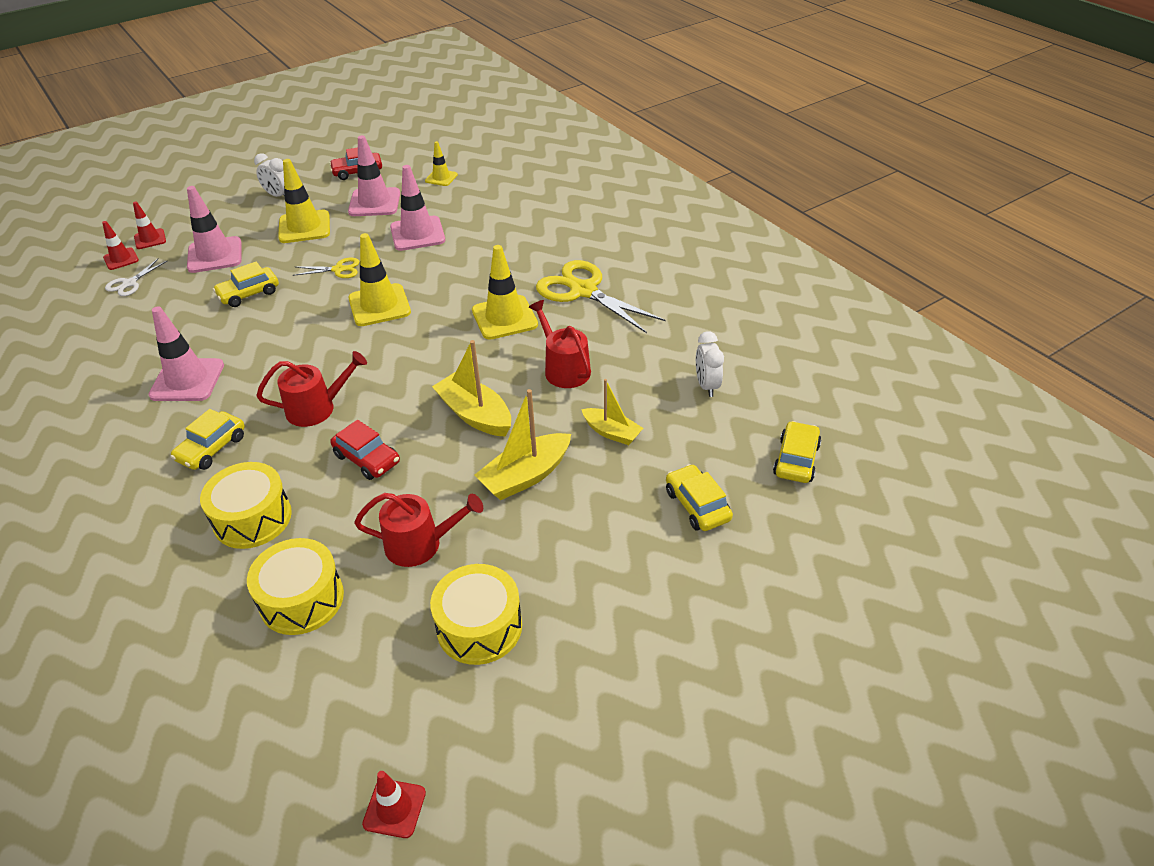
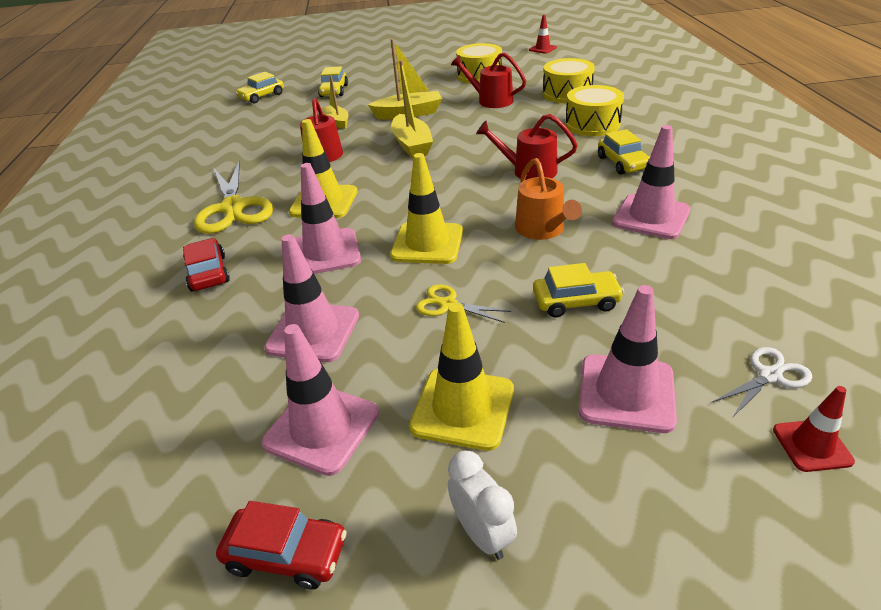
camera: 150 degrees left, 5 degrees down
red traffic cone [133,201,166,249] -> none
yellow car [171,409,245,470] -> yellow car turned 105 degrees clockwise [598,129,650,175]
red car [330,420,400,480] -> red car moved to [183,238,230,292]
yellow traffic cone [425,141,458,186] -> none
white clock [696,331,724,397] -> none
none -> pink traffic cone [295,163,361,274]
none -> orange watering can [515,158,582,240]

